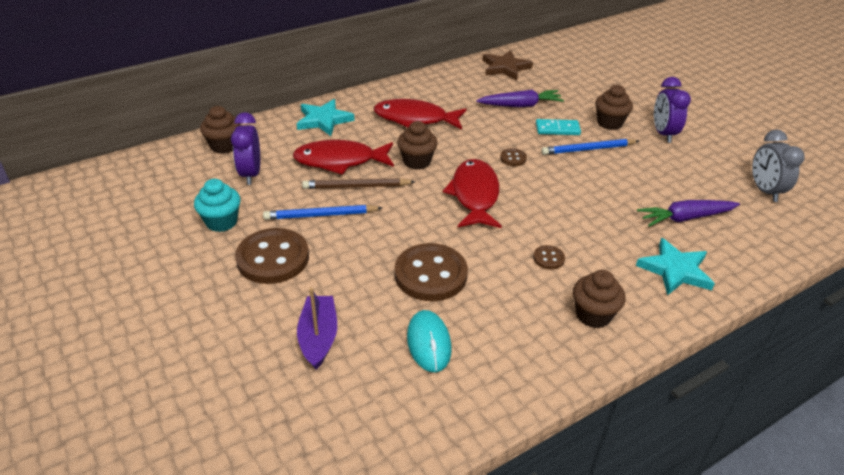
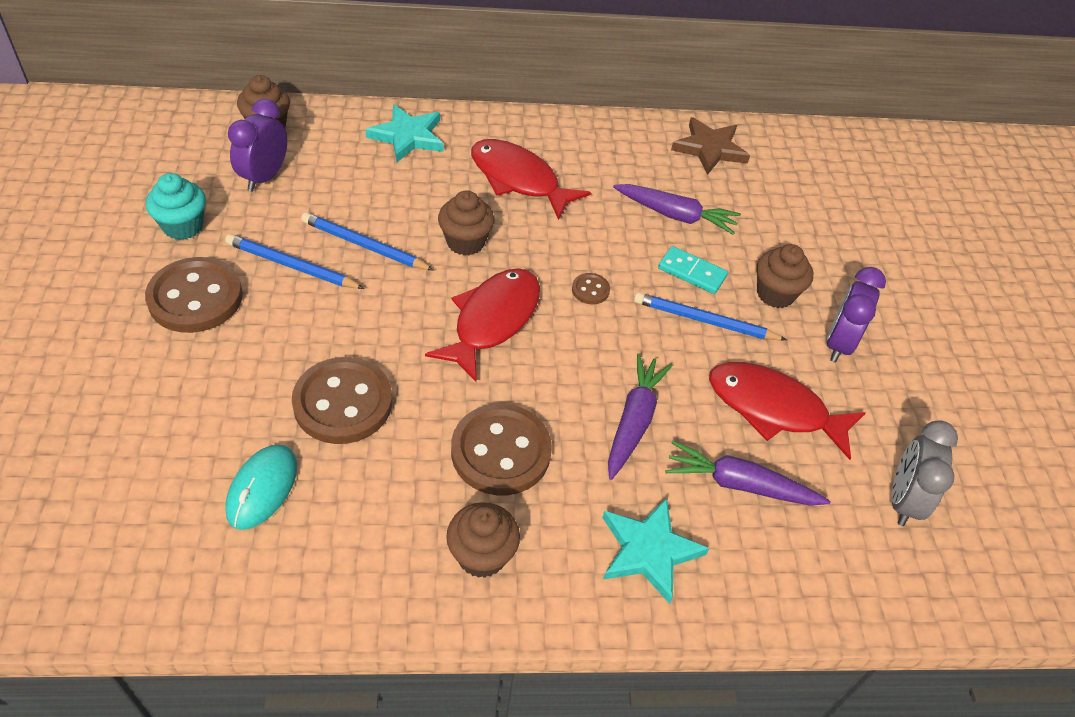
camera: 25 degrees right, 10 degrees up
red fish [293,140,394,175] -> red fish moved to [709,362,866,460]
purple boat [297,288,337,370] -> none
brown pencil [302,178,415,189] -> blue pencil [301,212,434,270]
brown button [533,245,565,270] -> brown button [451,404,552,495], size x2.27
none -> purple carrot [608,353,673,480]

